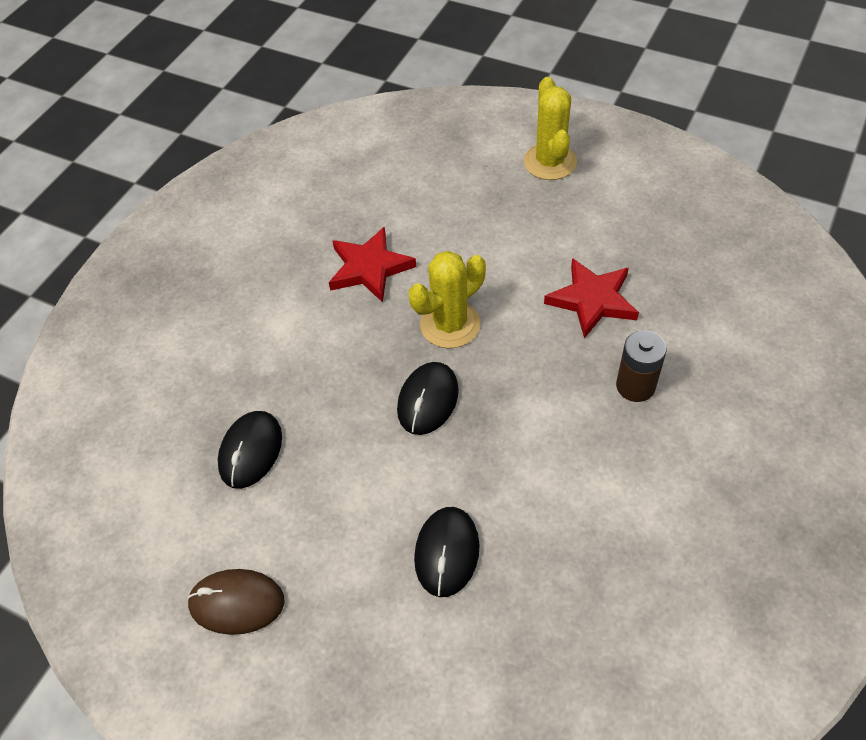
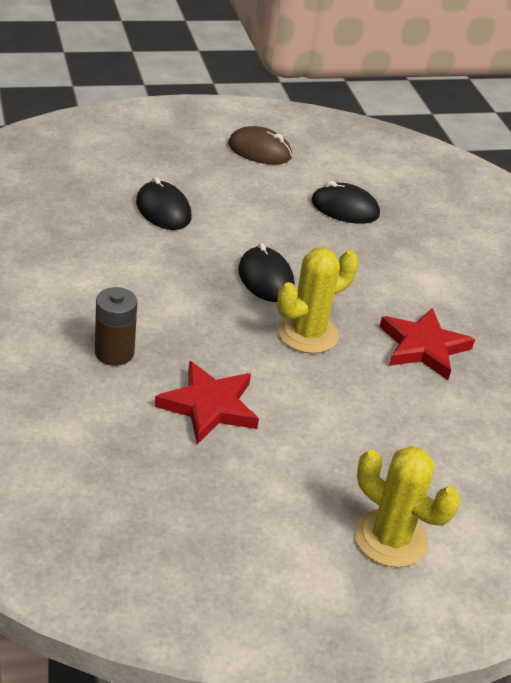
camera: 130 degrees right, 15 degrees down
brown mouse [187,569,285,635] -> brown mouse turned 60 degrees clockwise [228,126,292,165]
black mouse [218,411,282,489] -> black mouse turned 45 degrees counterclockwise [311,181,380,224]
yellow cactus [409,251,486,348] -> yellow cactus turned 45 degrees clockwise [277,248,359,354]

